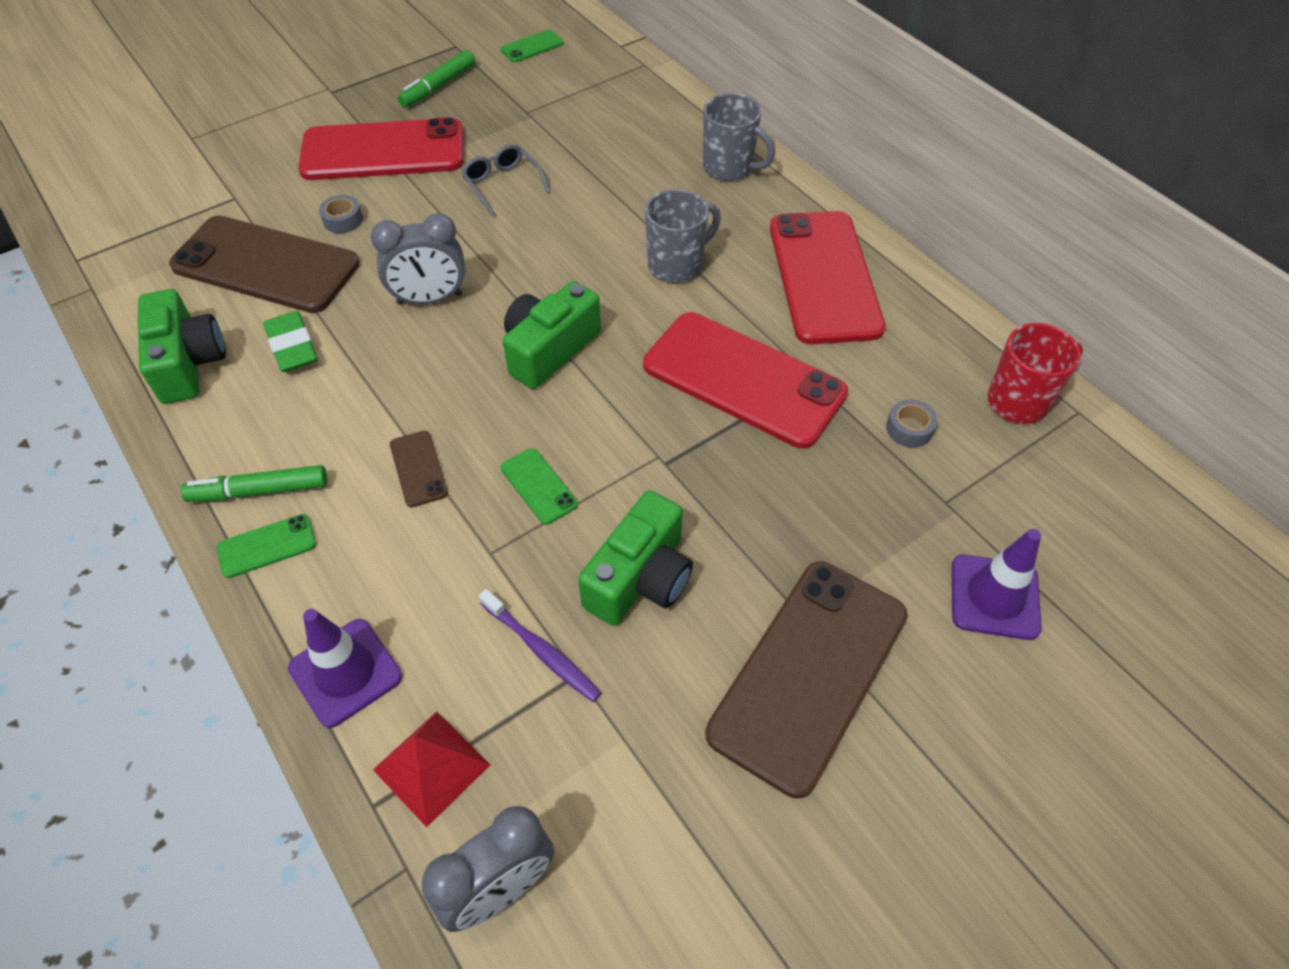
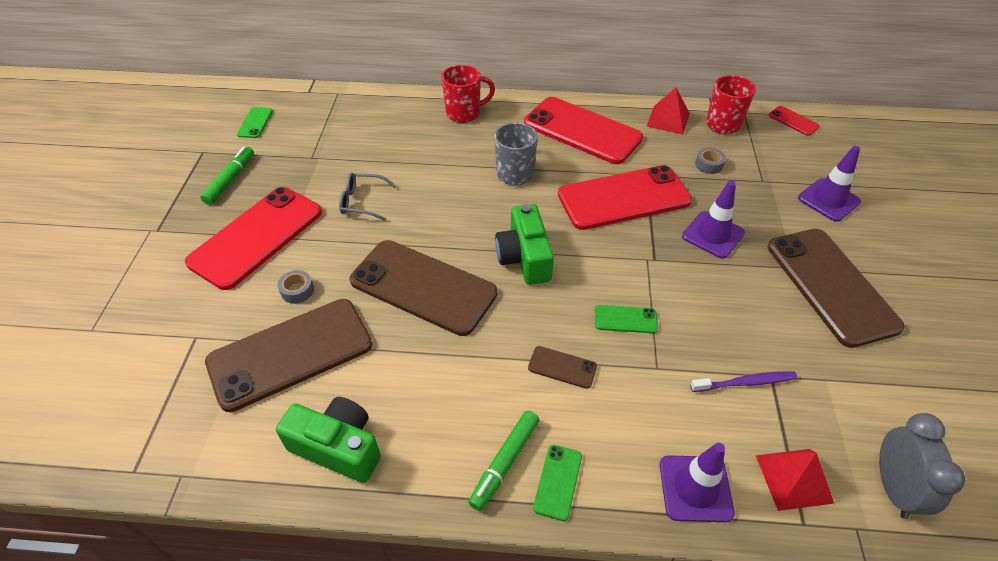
camera: 50 degrees left, 5 degrees down
green eraser [263,311,318,372] -> none
grey clock [371,213,465,305] -> brown phone [349,240,497,336]
green marker [398,50,475,108] -> green marker turned 150 degrees counterclockwise [200,146,254,205]
green camera [578,490,693,626] -> none
grey mug [703,93,775,181] -> red mug [441,65,495,123]
none -> red pyramid [646,88,690,135]
none -> purple traffic cone [682,181,745,259]
none -> red phone [769,106,820,136]

